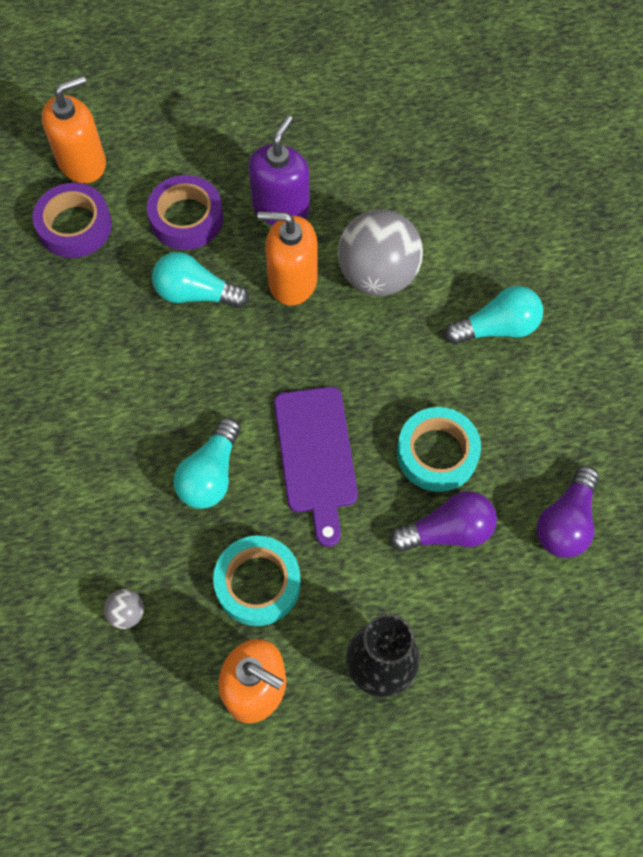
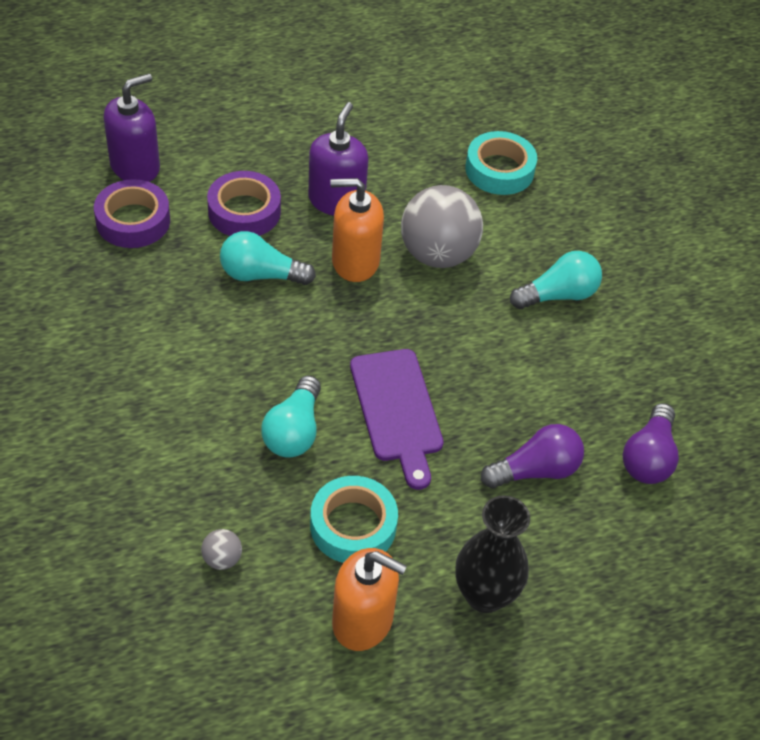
camera: 10 degrees left, 15 degrees down
orange soap dispenser [42,75,106,183] -> purple soap dispenser [104,74,160,182]
turquoise tape [397,407,481,492] -> turquoise tape moved to [465,131,537,195]

